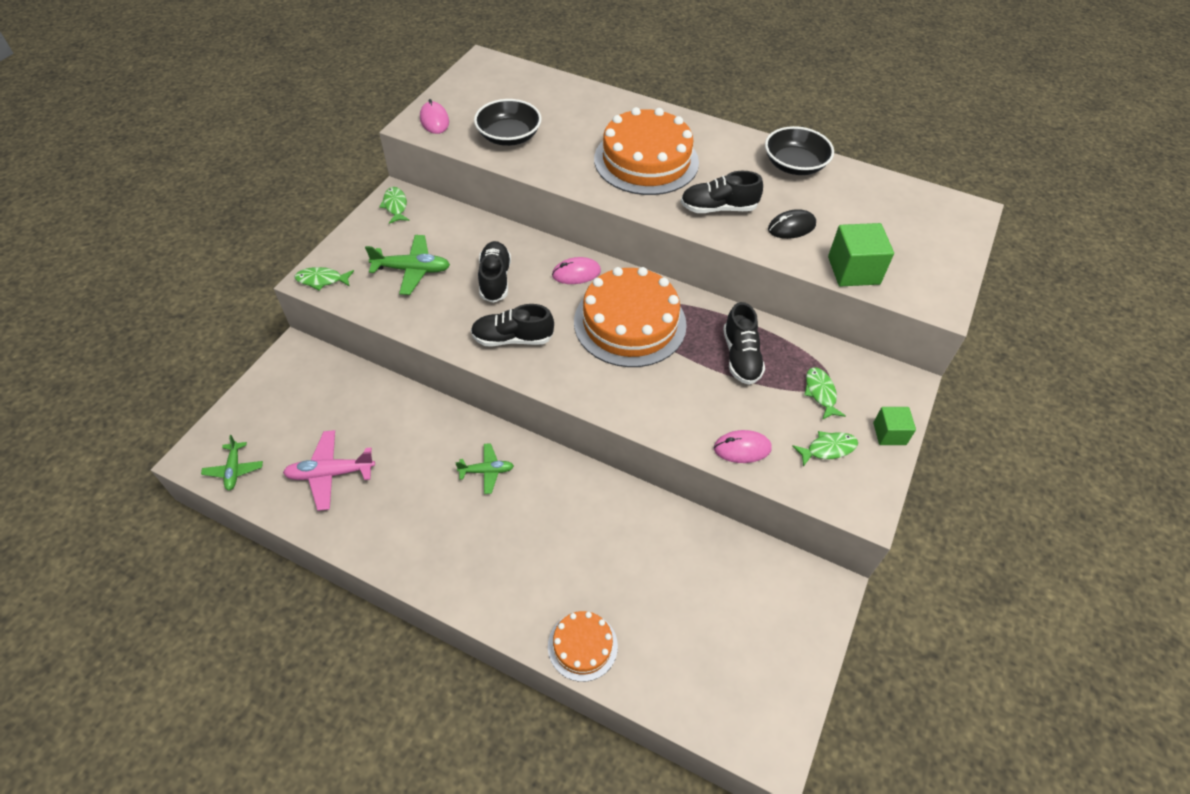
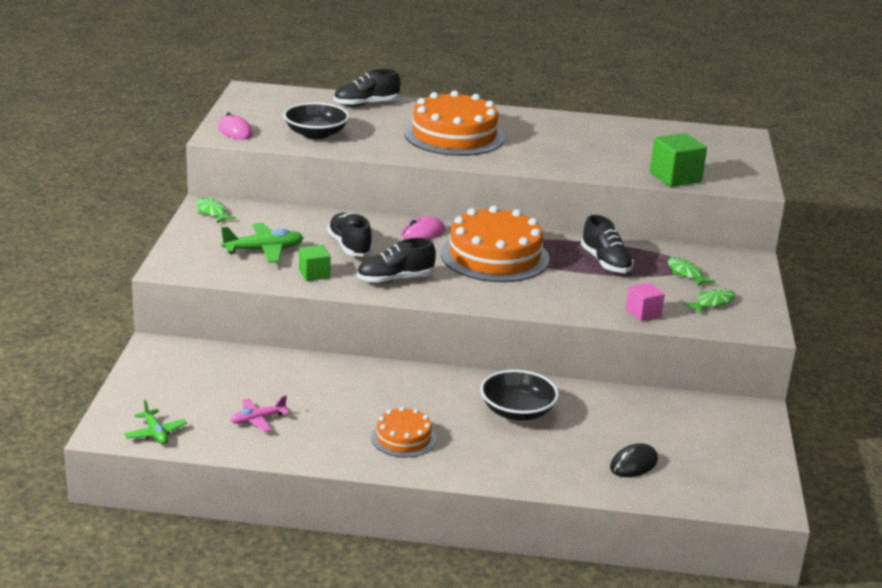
camera: 20 degrees left, 25 degrees down
pink plane [283,430,375,511] -> pink plane [231,395,289,432], size x0.64
green fish [294,267,354,291] -> none
green plane [455,443,514,494] -> none
orange cake [548,611,618,682] -> orange cake moved to [371,407,436,457]
black shoe [681,171,763,213] -> black shoe moved to [334,69,400,107]
pink mouse [714,430,772,463] -> pink cube [626,282,665,321]
black bowl [765,126,834,175] -> black bowl moved to [480,370,559,420]
black mouse [768,209,816,239] -> black mouse moved to [610,443,658,477]
green cube [873,407,916,445] -> green cube moved to [299,245,331,281]

